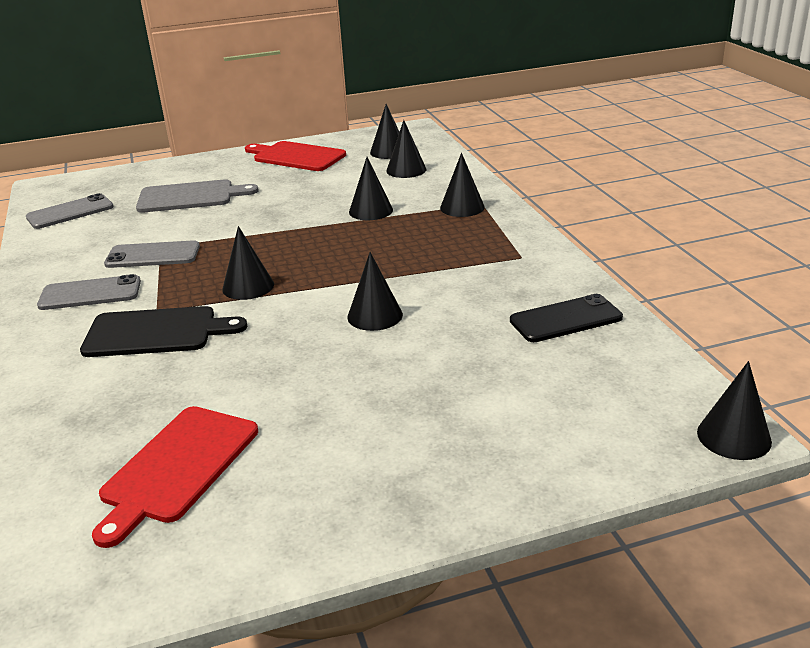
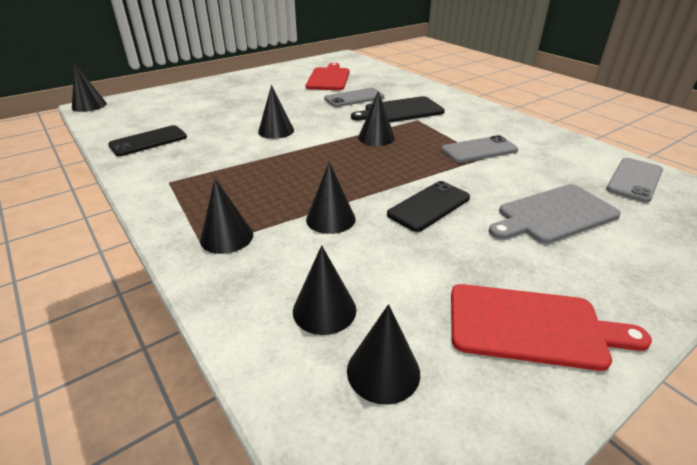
camera: 160 degrees right, 5 degrees up
grey phone [37,274,141,310] -> grey phone moved to [324,88,384,107]
none -> black phone [387,181,470,232]

